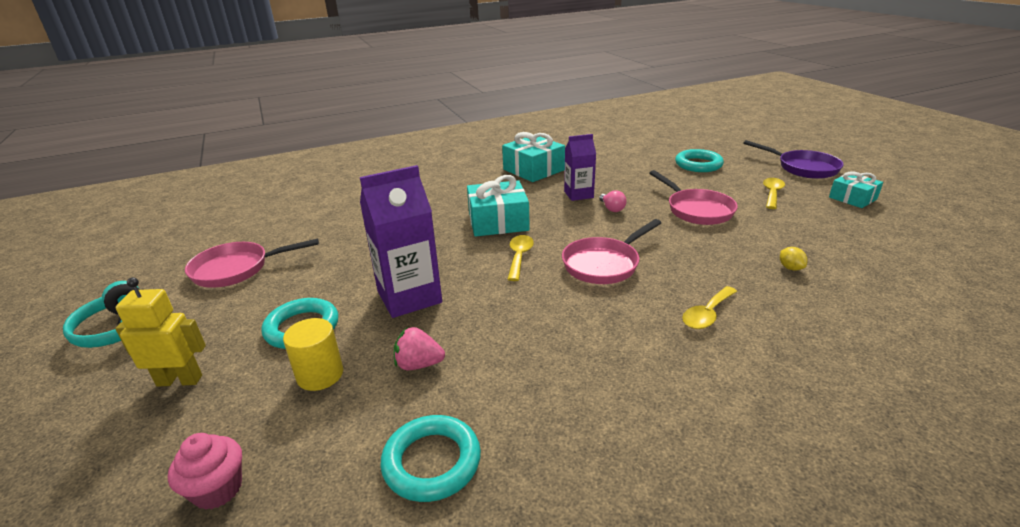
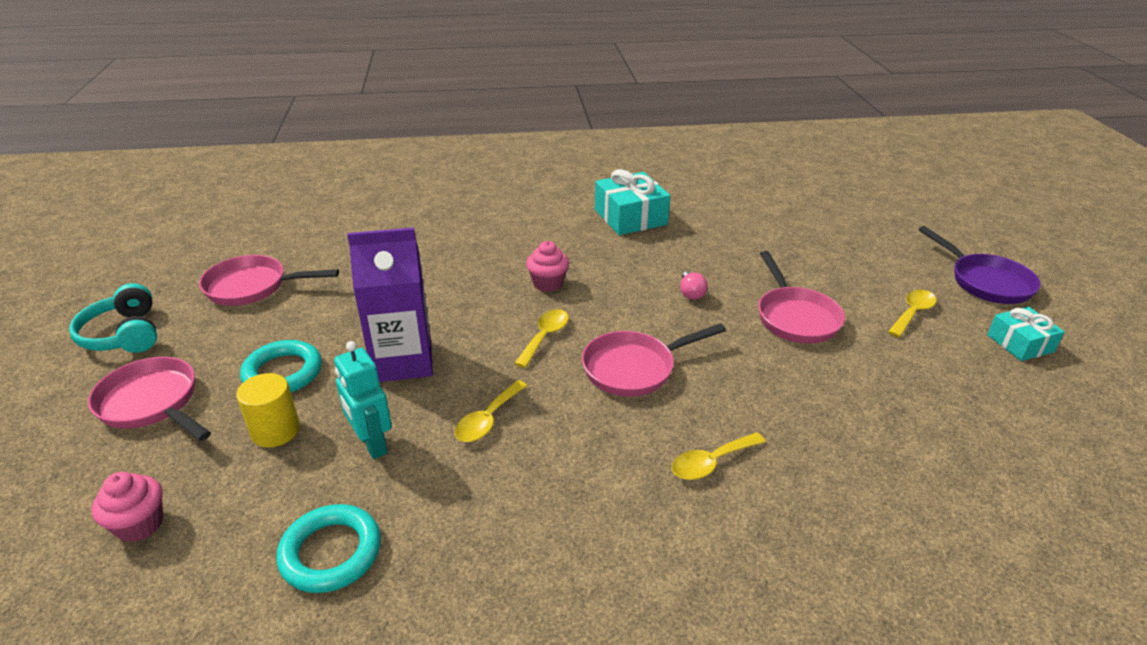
camera: 15 degrees right, 5 degrees up
yellow robot [115,277,206,387] -> pink pan [88,357,211,441]
pink strawberry [394,327,445,370] -> turquoise robot [334,341,392,459]
turquoise gift [467,175,530,237] -> pink cupcake [526,241,569,292]
purple carton [564,134,596,201] -> none
turquoise ring [675,149,724,172] -> none
yellow lemon [780,247,808,271] -> none
none -> yellow spoon [455,380,528,442]

